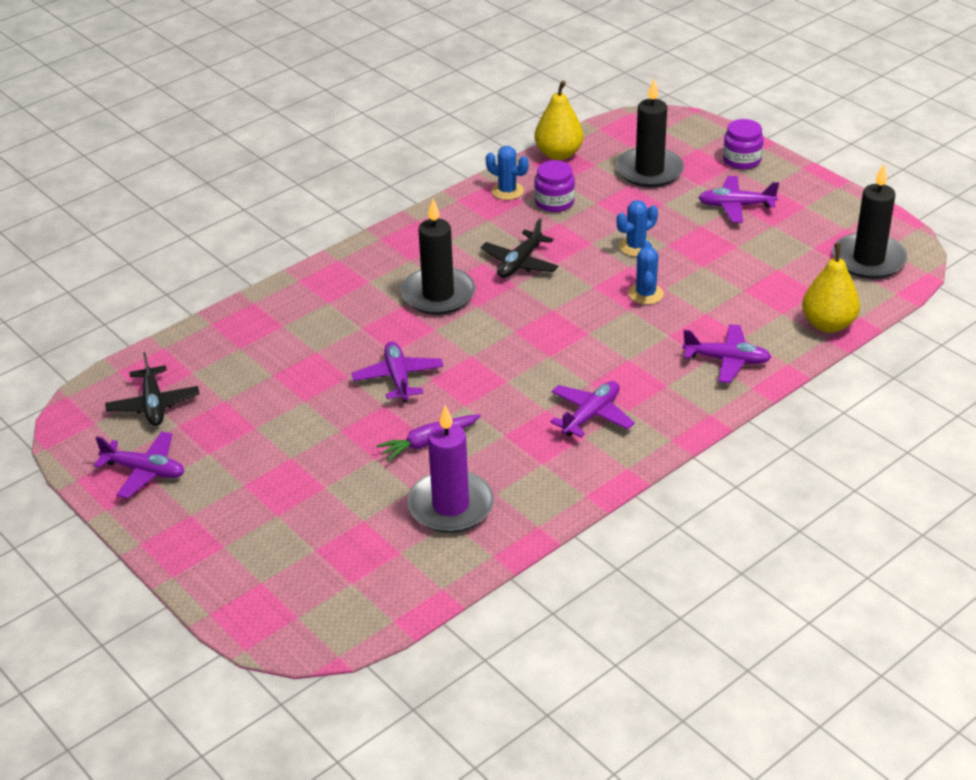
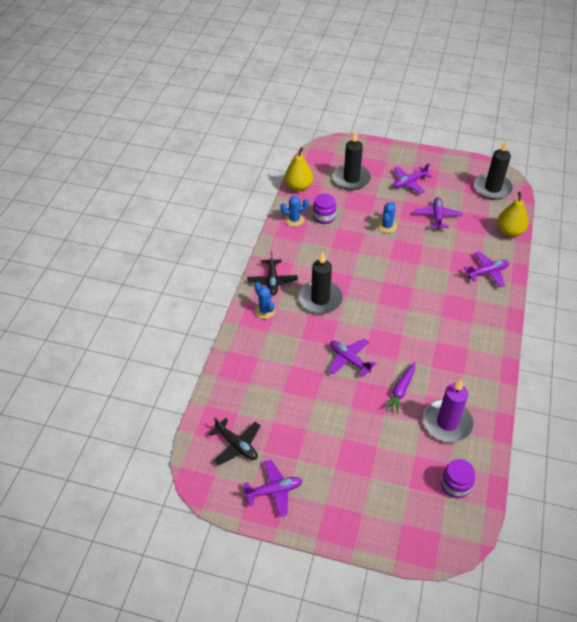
camera: 35 degrees left, 10 degrees up
black plane [480,218,559,278] -> black plane moved to [247,251,298,296]
purple plane [550,381,635,438] -> purple plane moved to [415,197,462,230]
blue cactus [628,240,664,305] -> blue cactus moved to [254,282,276,319]
purple jar [723,119,764,170] -> purple jar moved to [441,459,475,498]

